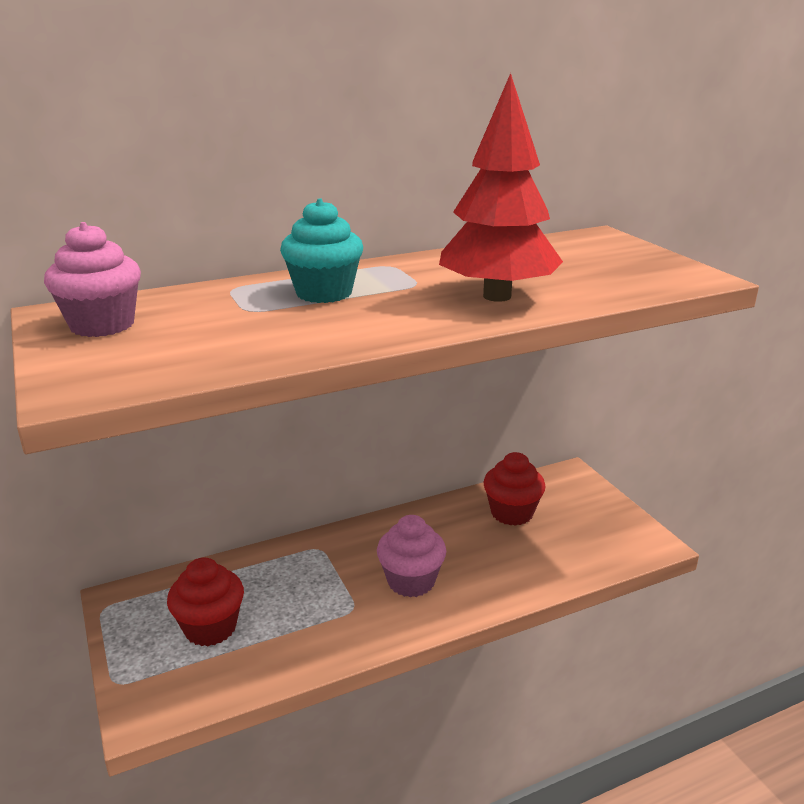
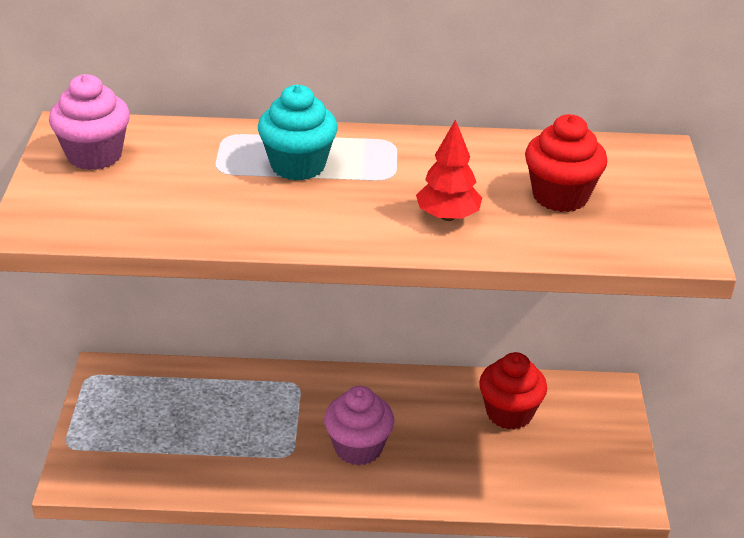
camera: 25 degrees right, 10 degrees up
red cupcake [167,557,244,646] -> red cupcake moved to [525,114,607,212]
red tree [439,73,563,302] -> red tree [416,119,482,221], size x0.54

